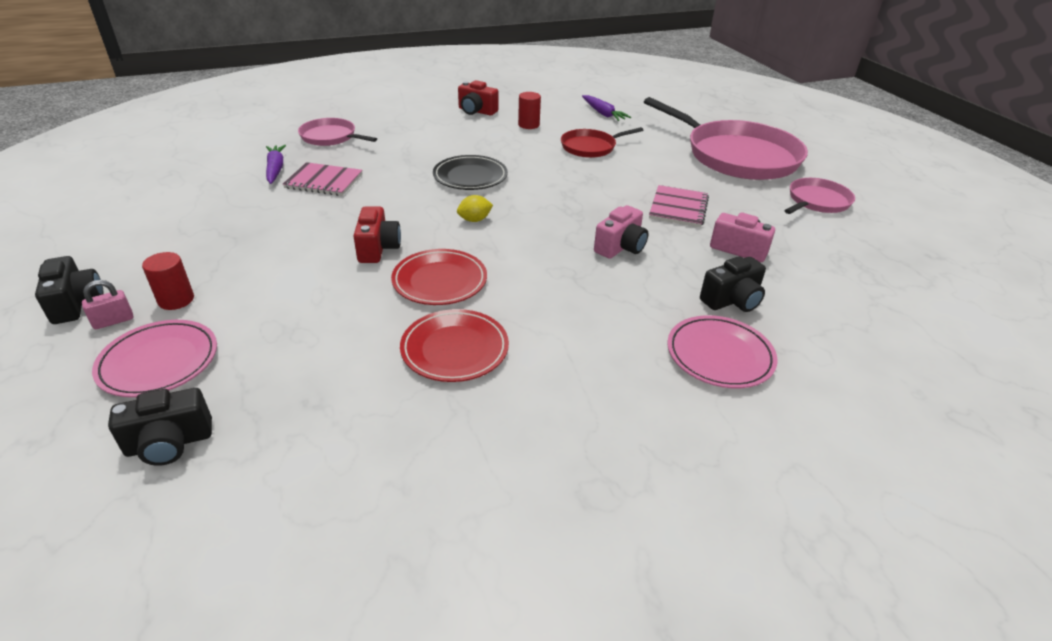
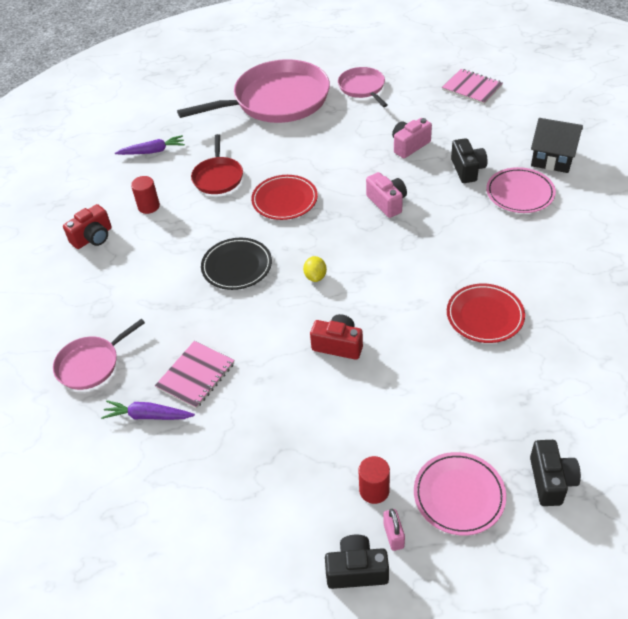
camera: 65 degrees left, 10 degrees up
red plate [391,249,487,305] -> red plate moved to [251,175,318,220]
pink notebook [649,185,709,227] -> pink notebook moved to [442,69,503,105]
none -> black house [531,118,583,173]

